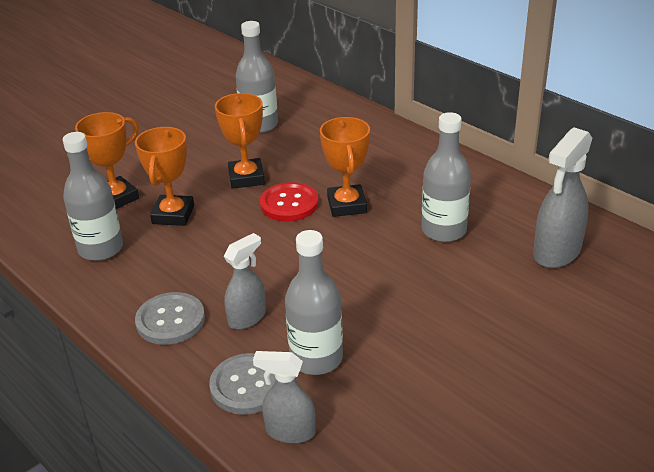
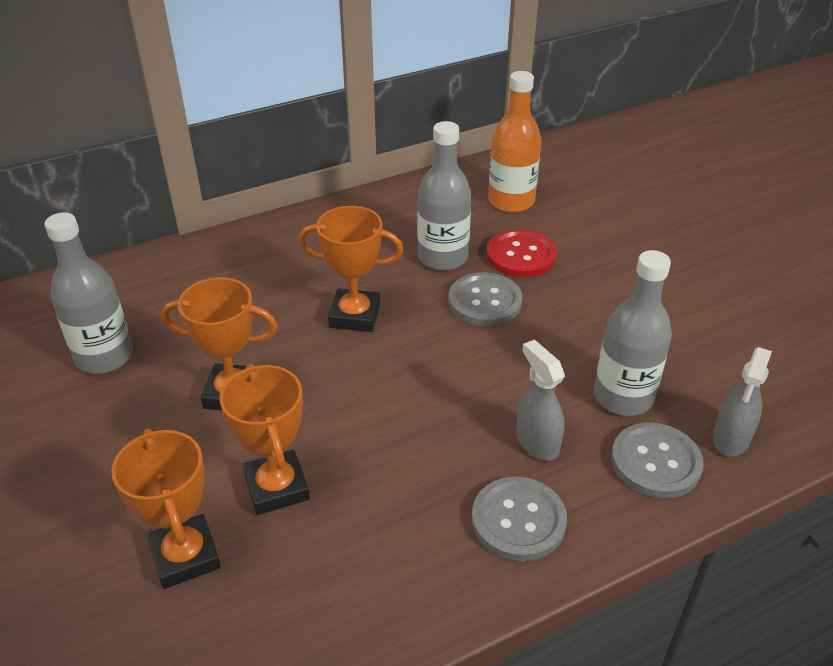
camera: 75 degrees left, 5 degrees up
grey bottle [63,132,123,261] -> none
orange trophy [135,127,194,226] -> orange trophy turned 45 degrees clockwise [219,364,310,515]
red button [260,182,318,221] -> red button moved to [487,229,557,278]
grey spray bottle [533,127,592,268] -> orange bottle [488,71,541,213]
none -> grey button [448,272,522,326]

